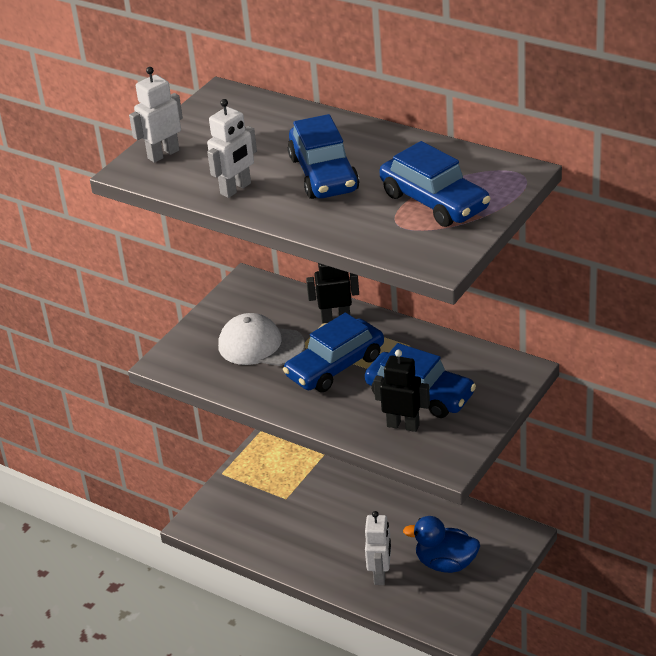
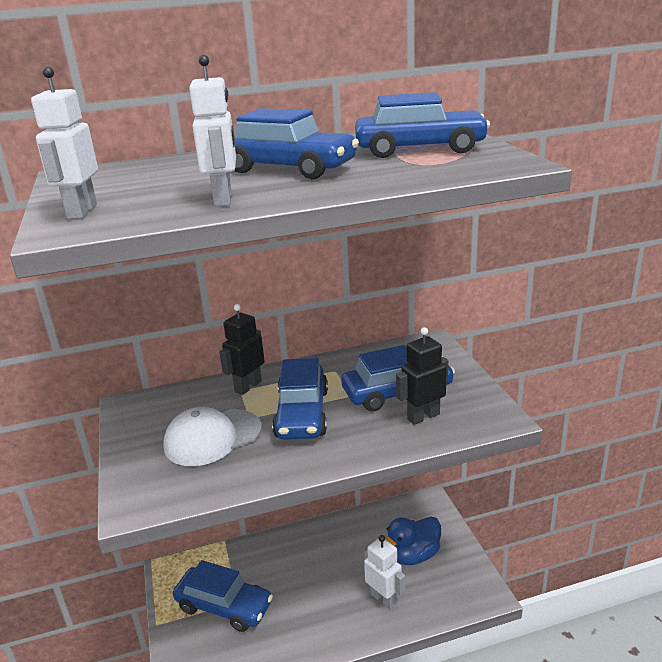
camera: 50 degrees left, 10 degrees down
none -> blue car [173,560,273,632]

